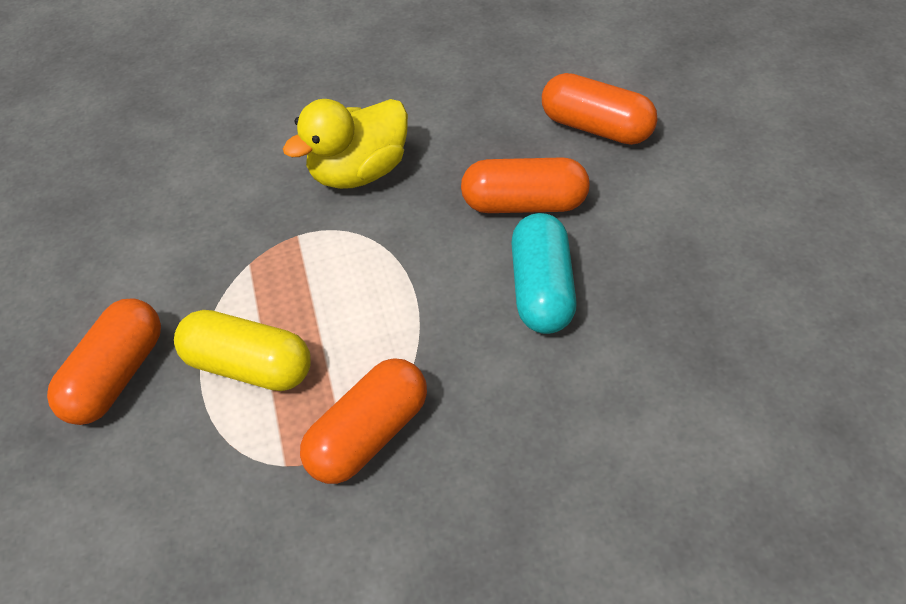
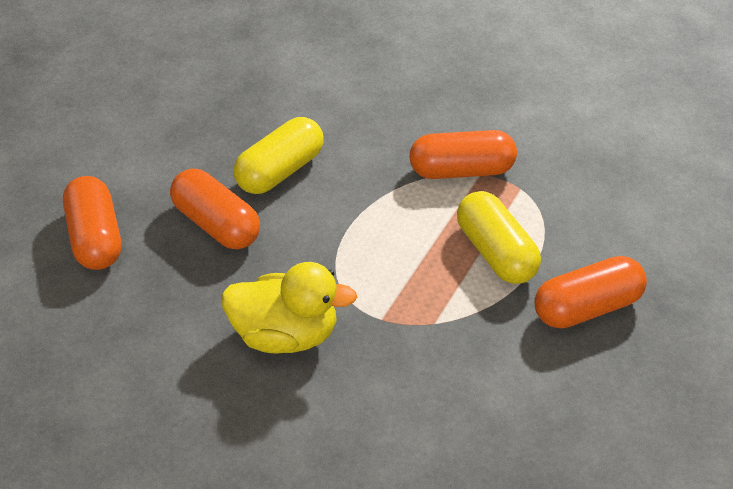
camera: 140 degrees left, 5 degrees down
turquoise capsule [511,213,577,334] -> yellow capsule [234,117,324,194]

